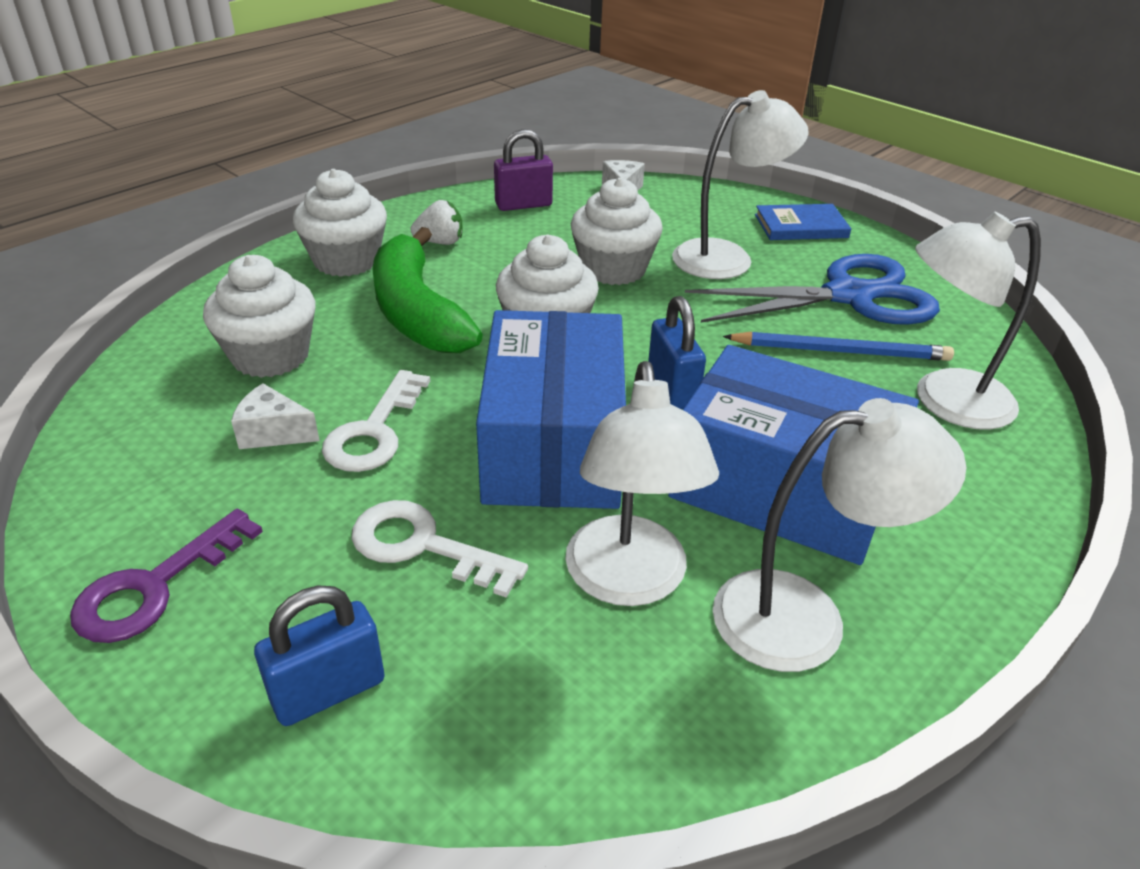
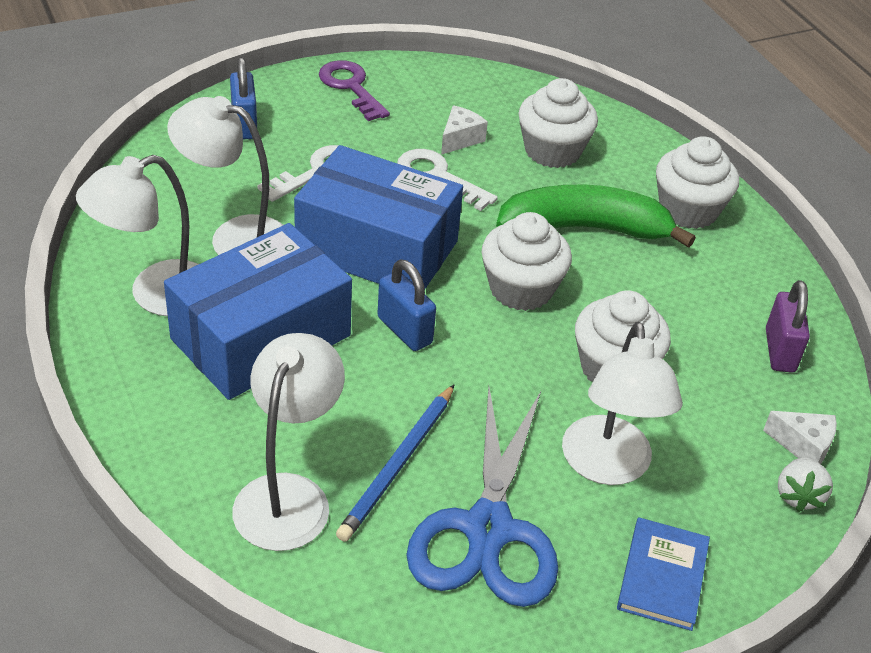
camera: 110 degrees right, 5 degrees up
white strawberry [410,200,463,245] -> white strawberry moved to [778,457,833,512]
blue padlock [648,296,706,410] -> blue padlock turned 45 degrees clockwise [377,260,436,351]
white lamp [713,398,966,672] -> white lamp turned 45 degrees clockwise [76,155,199,316]

